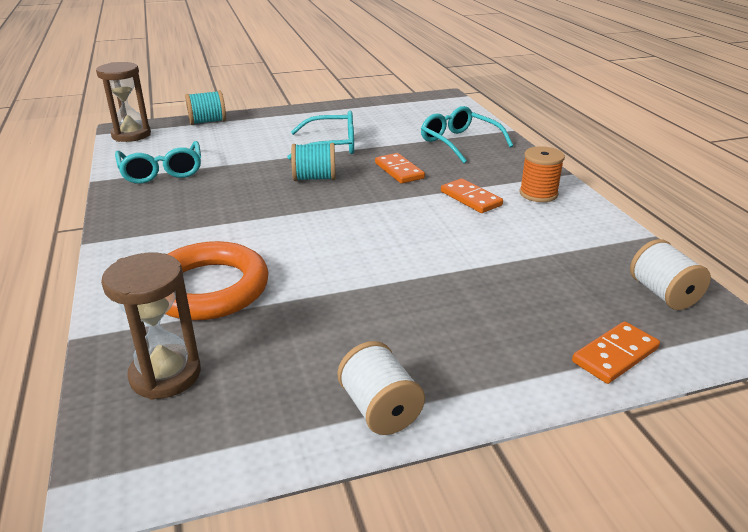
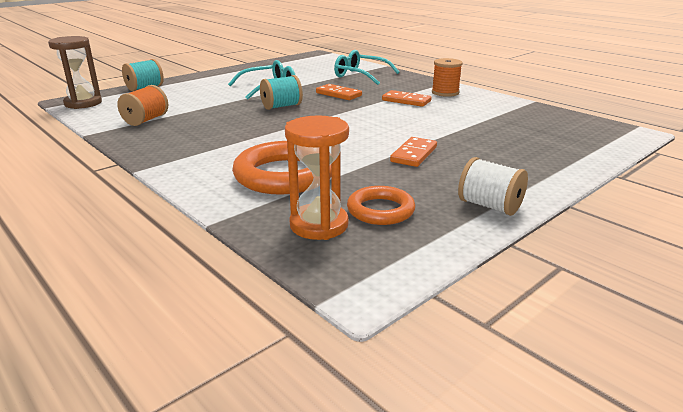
camera: 25 degrees left, 5 degrees down
brown hourglass [101,253,201,400] -> orange hourglass [285,116,349,240]
turquoise glasses [115,141,201,184] -> orange spool [117,85,168,126]
orange domino [572,321,660,384] -> orange domino moved to [390,137,437,167]
white spool [630,239,711,310] -> none
none -> orange ring [347,186,415,225]

